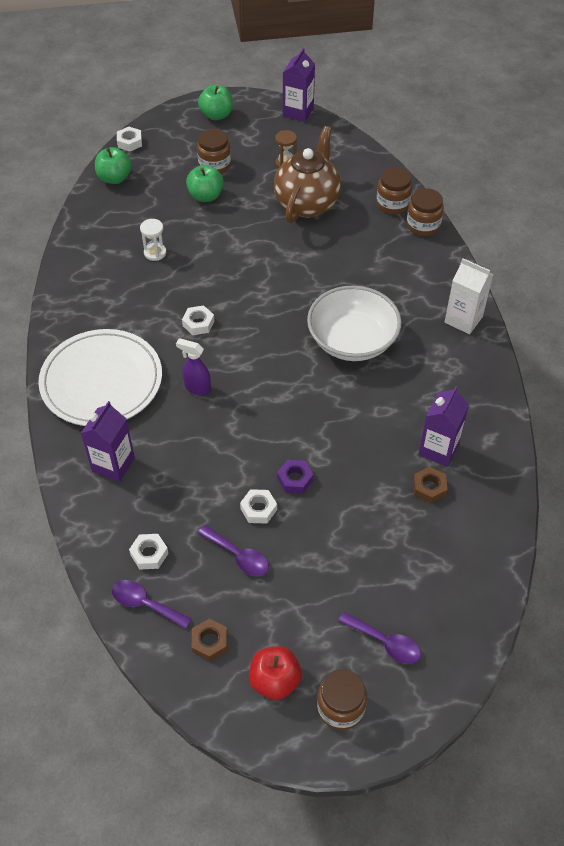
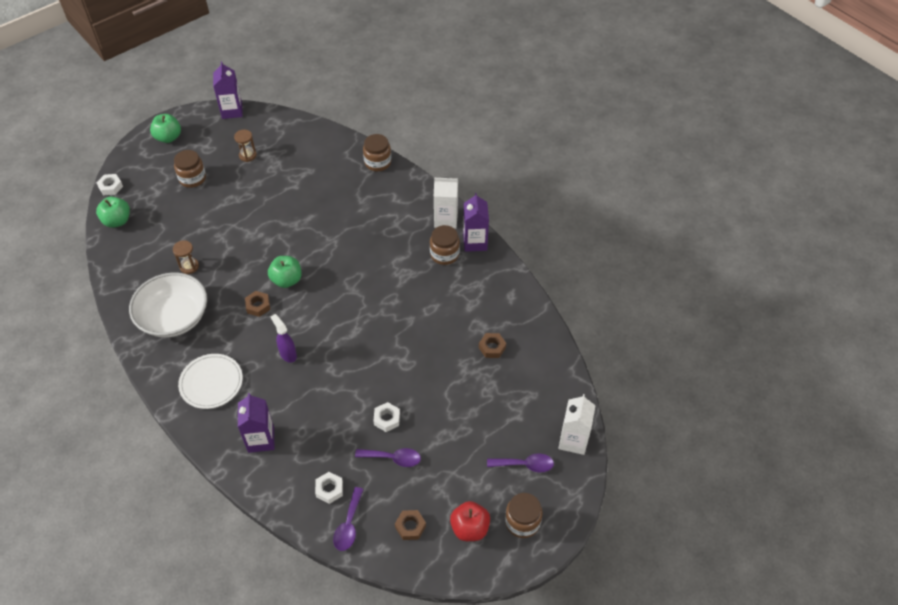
camera: 30 degrees left, 0 degrees up
white plate [38,329,162,426] -> white plate [178,354,243,409], size x0.62
purple spoon [112,580,191,629] -> purple spoon turned 75 degrees counterclockwise [333,487,364,551]
white hourglass [140,219,167,261] -> brown hourglass [173,240,199,274]
purple spray bottle [176,338,211,395] -> purple spray bottle turned 60 degrees clockwise [271,314,297,363]
white nut [182,305,214,335] -> brown nut [245,291,270,317]
green apple [186,165,224,202] -> green apple moved to [268,256,302,288]
brown teapot [274,126,341,223] -> none
purple nut [277,460,313,493] -> none
white bowl [307,285,402,361] -> white bowl moved to [129,273,207,338]
brown jar [376,167,412,214] -> brown jar moved to [430,225,460,265]
purple carton [418,386,469,467] -> purple carton moved to [463,193,489,252]
none -> white carton [558,394,596,455]

